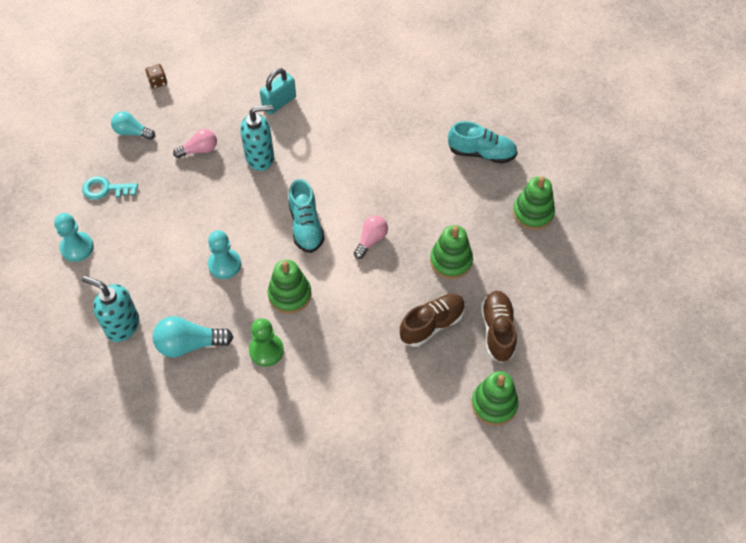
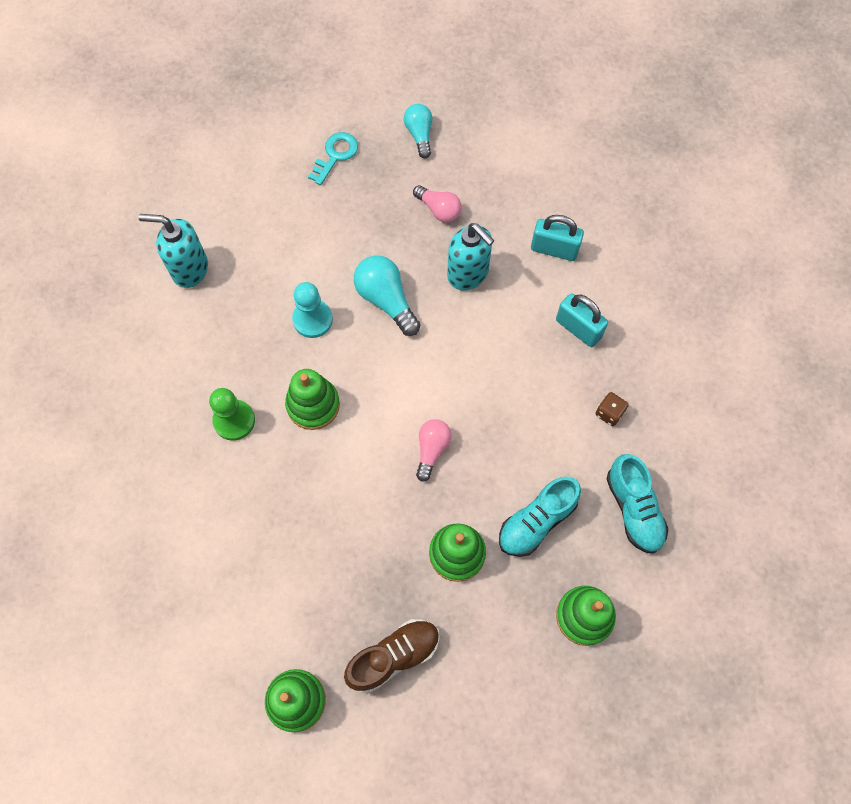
camera: 60 degrees right, 10 degrees up
turquoise pawn [54,213,94,262] -> none
turquoise key [82,176,138,200] -> turquoise key turned 60 degrees clockwise [308,132,358,185]
turquoise soap dispenser [82,276,139,342] -> turquoise soap dispenser turned 75 degrees counterclockwise [138,214,208,288]
brown dice [145,64,167,89] -> brown dice moved to [595,392,628,426]
turquoise light bulb [152,316,233,357] -> turquoise light bulb moved to [354,255,420,336]
turquoise shoe [288,179,325,253] -> turquoise shoe moved to [499,476,581,557]
pink light bulb [354,216,388,259] -> pink light bulb turned 75 degrees counterclockwise [416,419,452,482]
brown shoe [400,294,465,347] -> none
none -> turquoise padlock [556,293,608,347]

